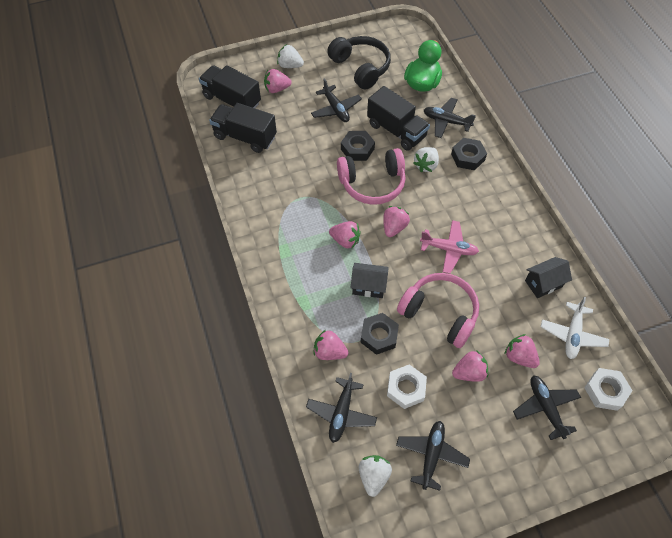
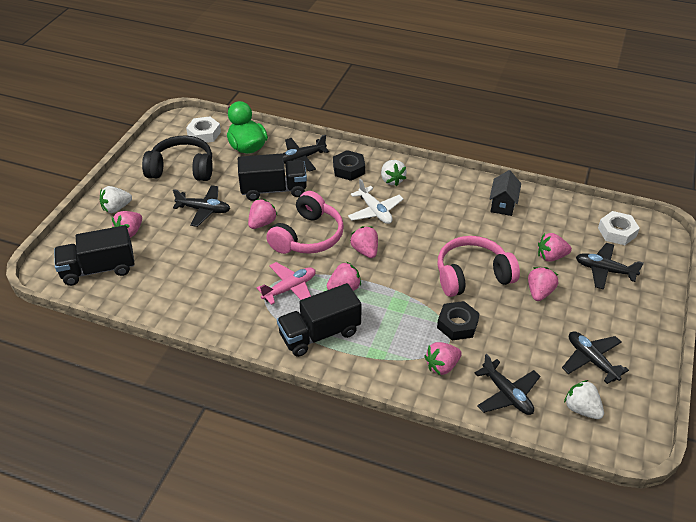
camera: 50 degrees left, 15 degrees down
black truck [209,103,277,153] -> black truck moved to [277,283,362,357]
black nut [341,131,375,161] -> pink strawberry [248,199,278,229]
black house [351,263,389,298] -> none
white nut [387,364,427,409] -> white nut moved to [186,117,221,143]
white strawberry [413,147,439,172] -> white strawberry moved to [381,160,407,186]
pink plane [420,220,479,274] -> pink plane moved to [257,262,316,305]
white plane [541,297,609,359] -> white plane moved to [348,179,403,224]

